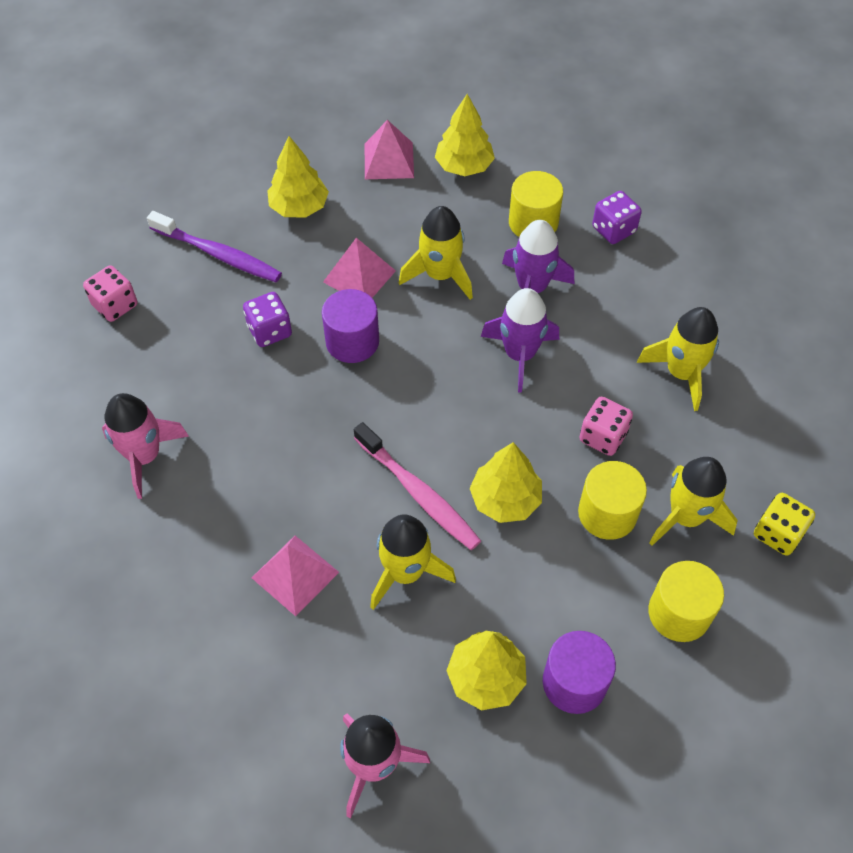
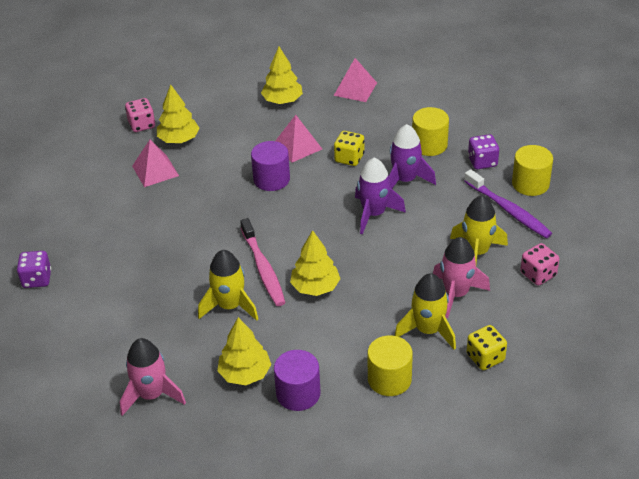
camera: 25 degrees right, 15 degrees down
pink rocket [102,393,189,499] -> pink rocket moved to [433,237,490,318]
purple toothbrush [147,211,282,282] -> purple toothbrush moved to [464,169,552,238]
purple dice [243,292,292,347] -> purple dice moved to [17,251,51,288]
pink pyramid [252,536,339,616] -> pink pyramid moved to [132,139,179,187]
yellow rocket [399,206,473,300] -> yellow dice [334,131,364,166]
yellow tree [435,94,495,176] -> yellow tree moved to [157,84,199,143]
yellow cylinder [578,461,647,540] -> yellow cylinder moved to [512,145,553,196]
pink dice [579,397,633,456] -> pink dice moved to [520,243,559,286]

